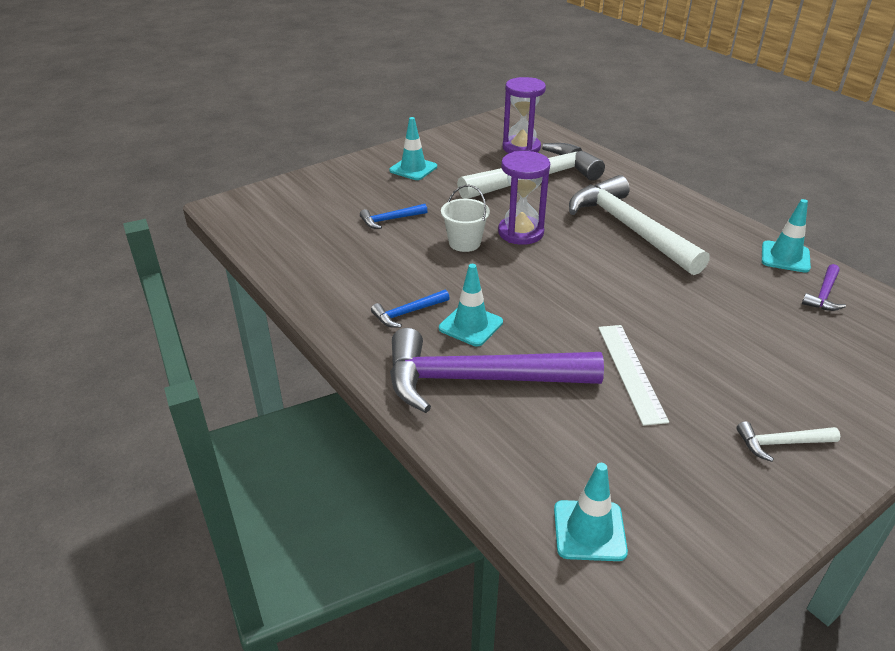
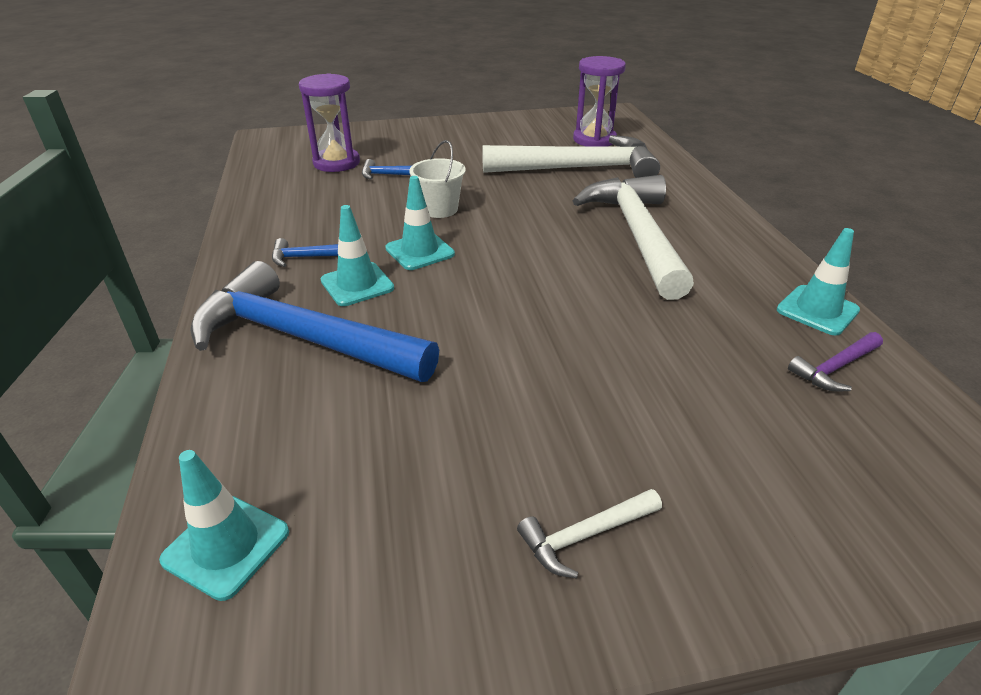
camera: 25 degrees right, 0 degrees up
turquoise traffic cone [389,117,437,180] -> turquoise traffic cone moved to [385,176,455,270]
purple hammer [390,328,604,413] -> blue hammer [190,261,439,382]
purple hourglass [498,151,550,245] -> purple hourglass moved to [299,73,360,172]
white ruler [598,325,669,426] -> none
white hammer [736,421,840,462] -> white hammer turned 45 degrees counterclockwise [517,489,662,578]

